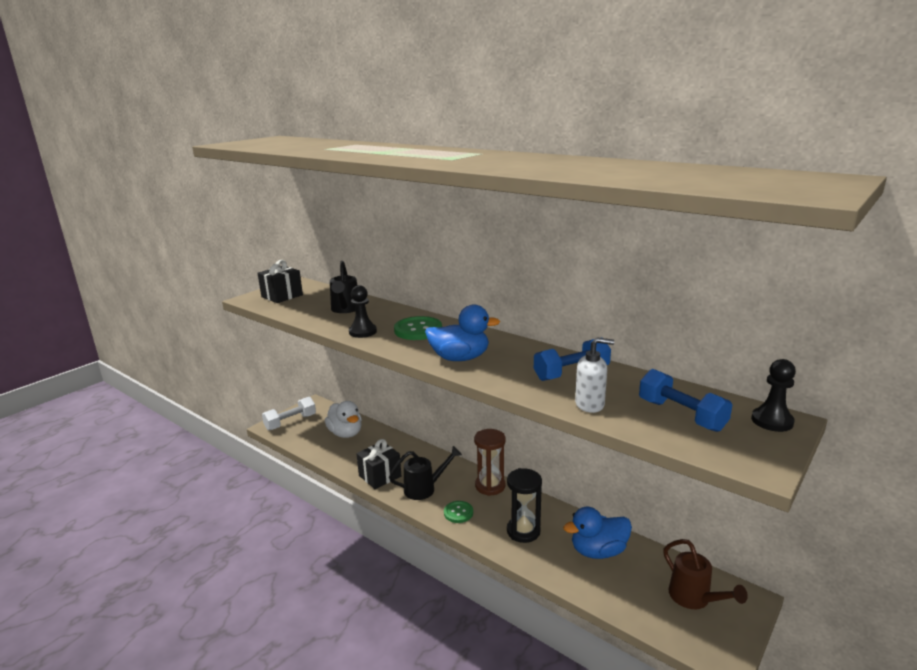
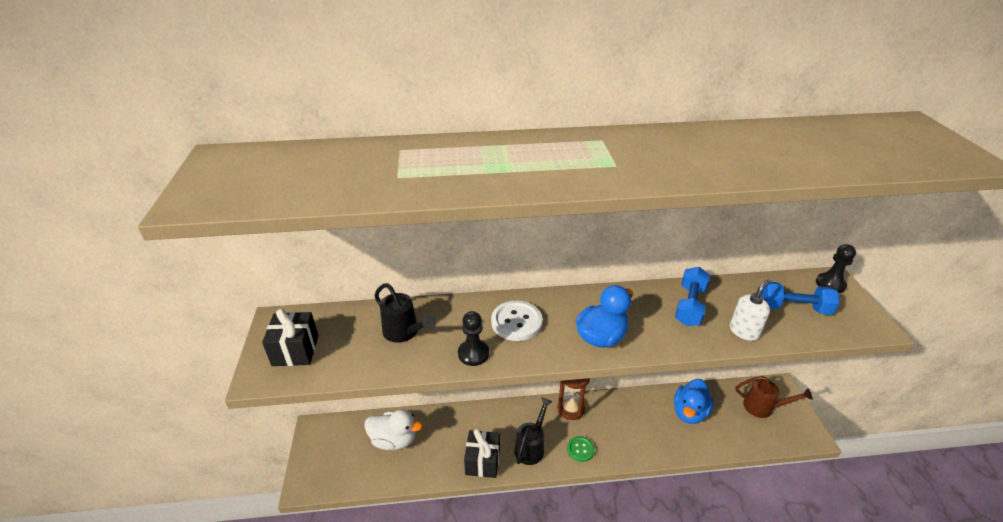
camera: 45 degrees left, 15 degrees up
white dumbbell [262,397,316,431] -> none
green button [394,316,442,340] -> white button [491,301,543,341]
black hourglass [507,468,542,543] -> none

